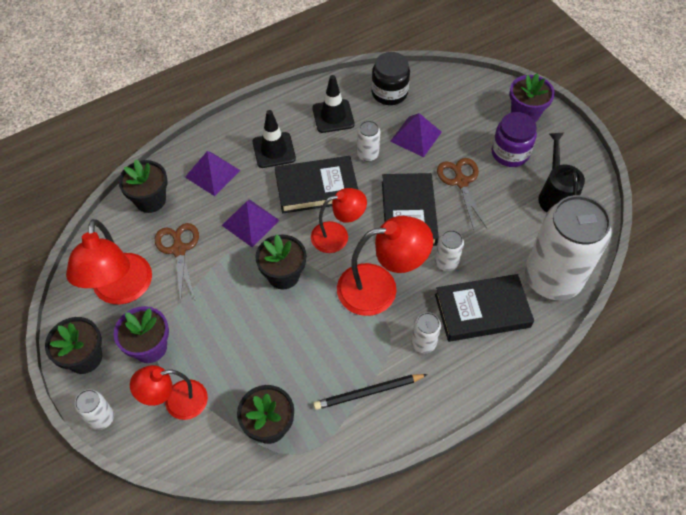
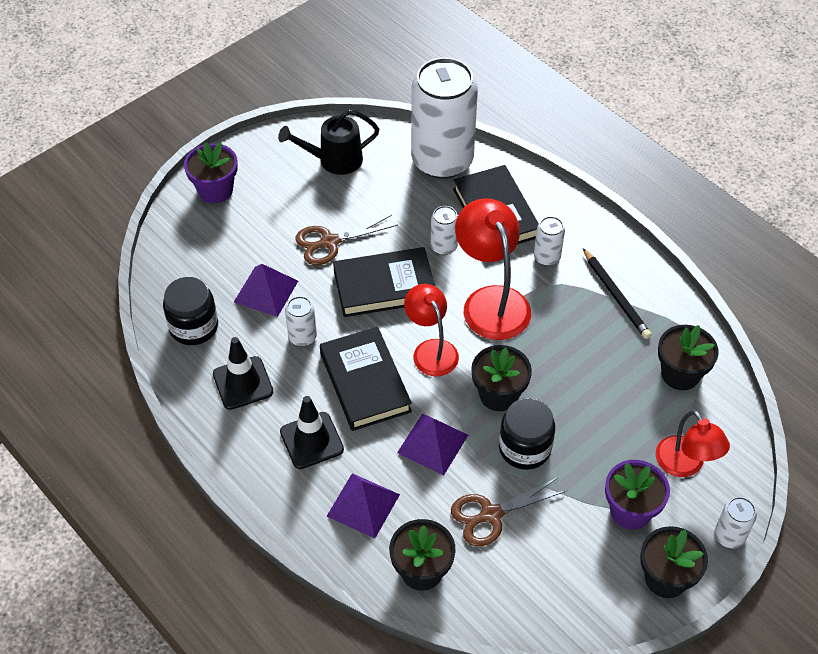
camera: 100 degrees left, 5 degrees down
red lamp [66,219,152,305] -> none
purple jar [492,112,537,167] -> none
none -> black jar [499,398,555,470]

